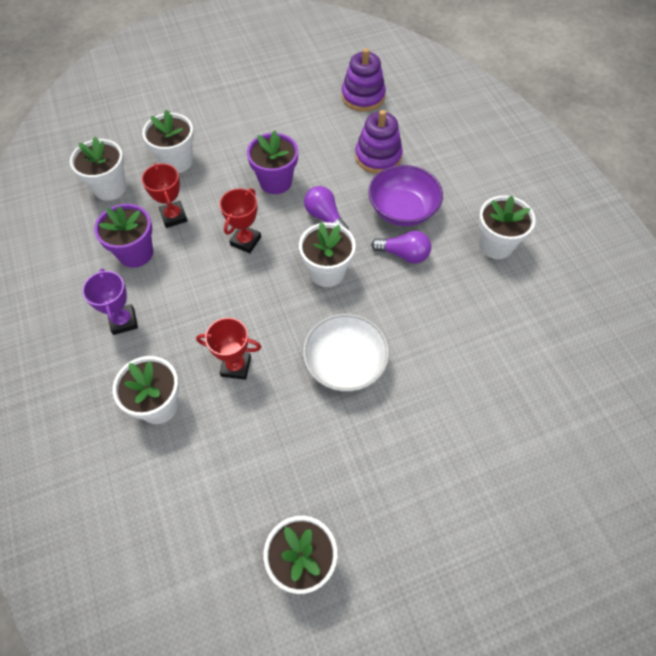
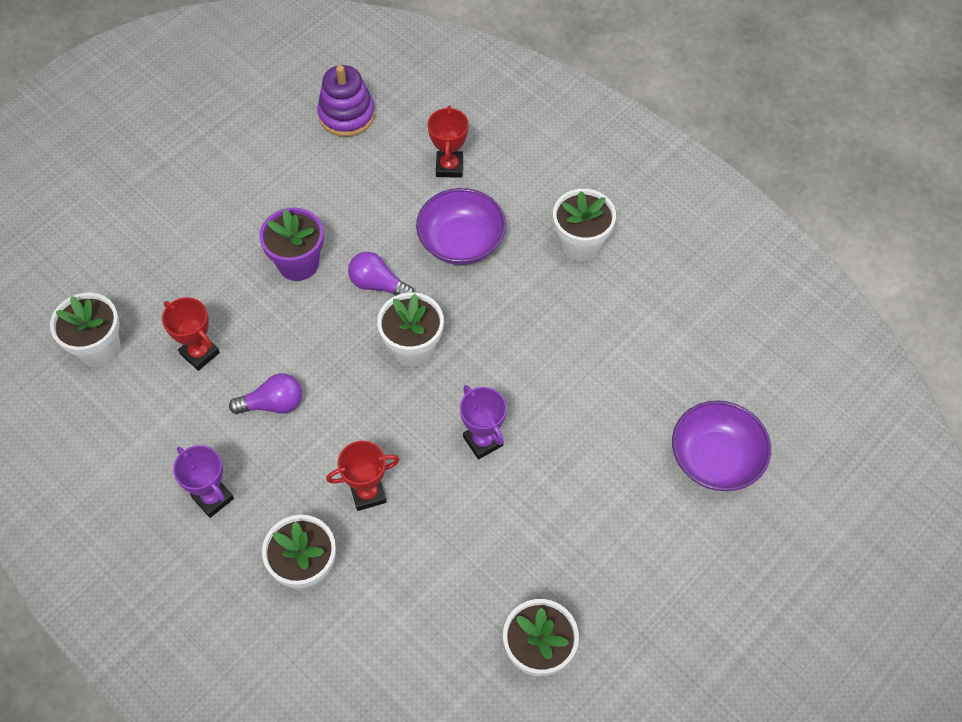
camera: 25 degrees left, 0 degrees up
purple flower pot [94,204,153,268] -> none
white flower pot [142,110,194,173] -> none
red trophy [220,188,261,253] -> red trophy moved to [427,106,469,178]
white bowl [303,314,390,392] -> purple trophy [460,385,507,460]
purple stacking toy [355,110,403,174] -> none
purple light bulb [371,231,431,263] -> purple light bulb moved to [229,373,302,414]
none -> purple bowl [672,401,771,491]

